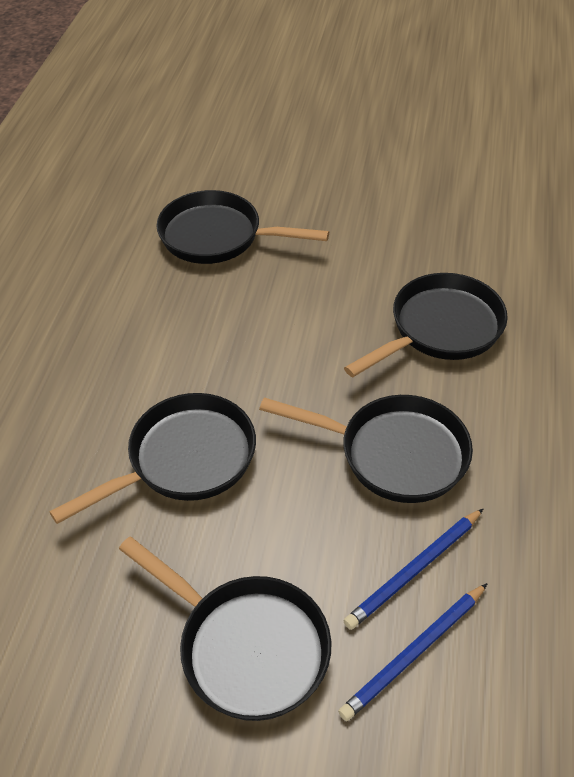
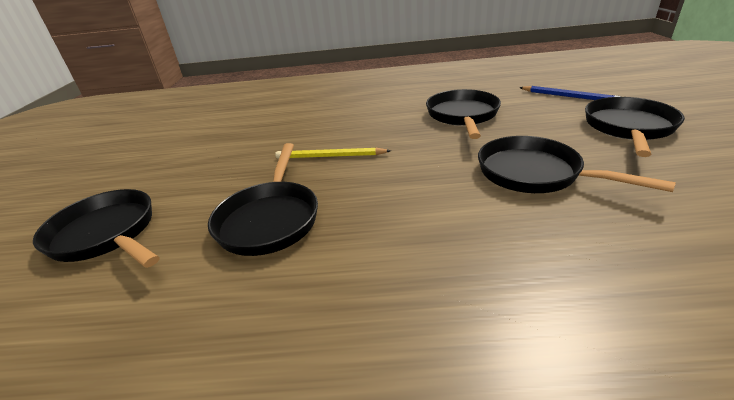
camera: 100 degrees left, 15 degrees down
black pan [344,273,508,377] -> black pan moved to [33,189,160,268]
blue pencil [344,508,484,630] -> none
none -> yellow pencil [275,148,391,159]

